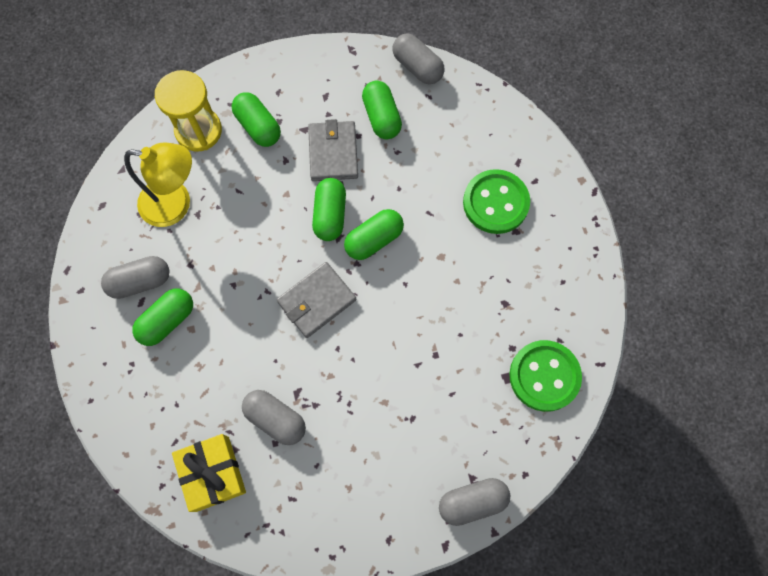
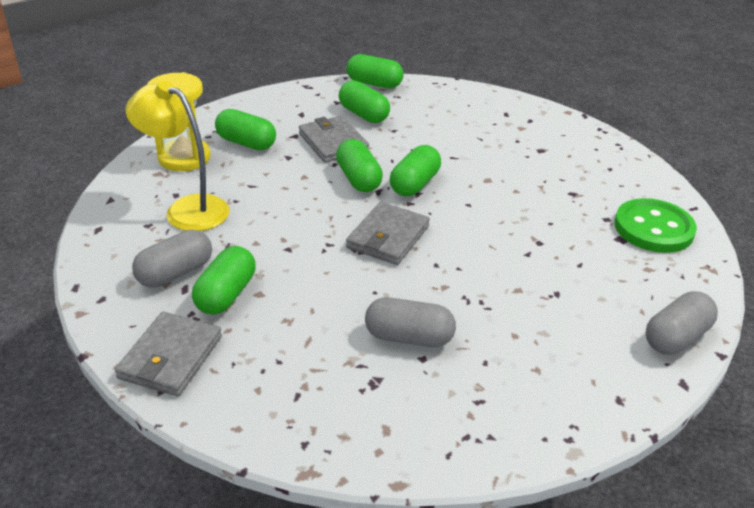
camera: 25 degrees left, 35 degrees down
yellow lamp [124,143,192,227] -> yellow lamp turned 135 degrees counterclockwise [126,80,230,231]
yellow gift [172,434,246,512] -> none
grey capsule [393,34,444,84] -> green capsule [346,54,404,89]
green button [463,169,530,234] -> none
none -> grey wallet [115,312,222,396]

